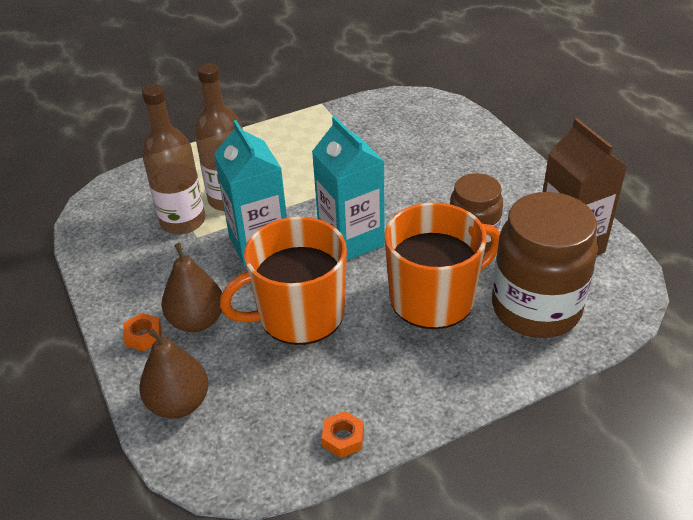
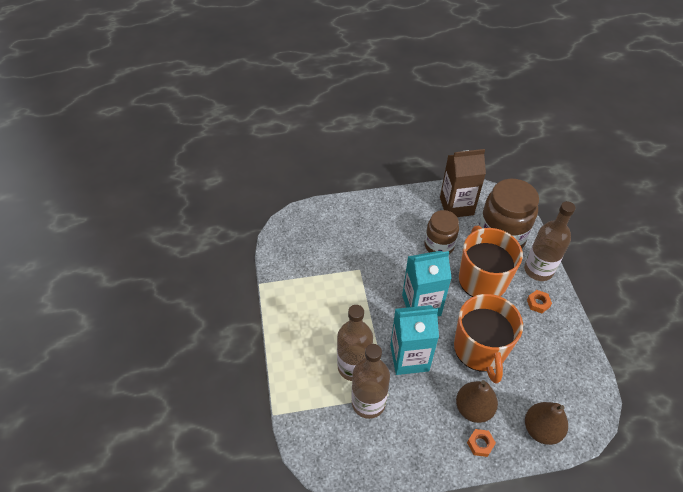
camera: 75 degrees left, 10 degrees up
orange nut [322,411,364,458] -> orange nut moved to [527,290,552,314]
none -> brown bottle [524,201,575,281]

